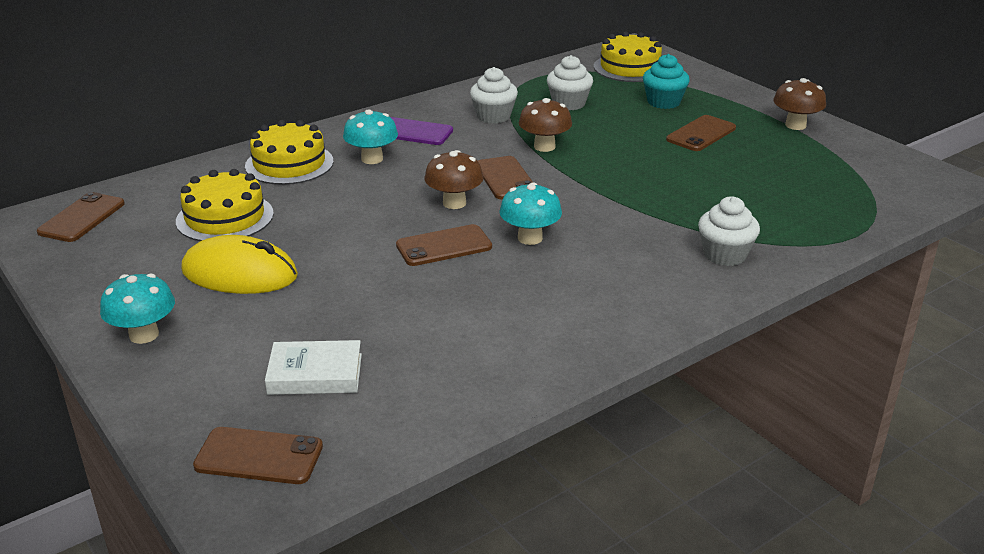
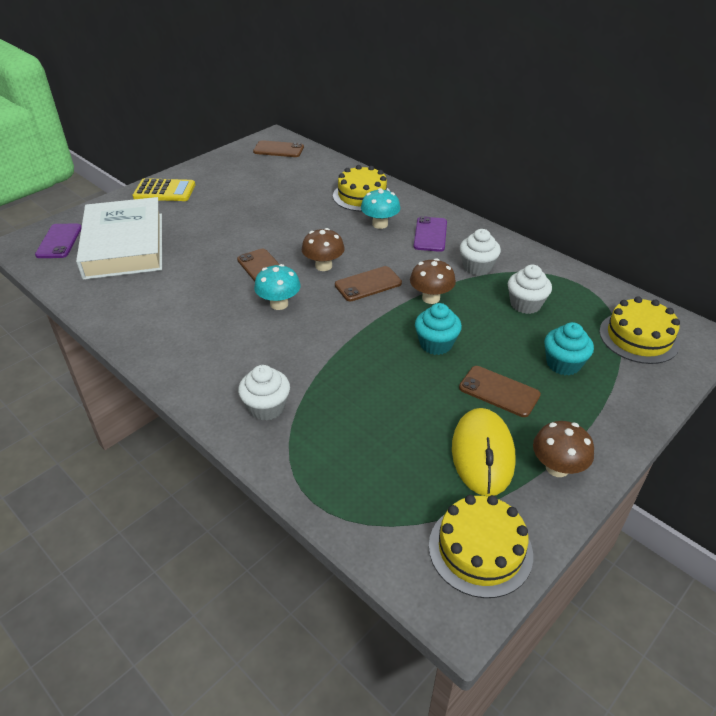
camera: 80 degrees right, 10 degrees up
turquoise mushroom [100,274,175,344] -> yellow calculator [133,178,195,201]
yellow cake [176,169,274,241] -> yellow cake moved to [429,495,533,598]
yellow mouse [181,235,298,294] -> yellow mouse moved to [452,408,516,496]
brown phone [193,427,323,484] -> purple phone [35,224,82,258]
white book [265,340,362,395] -> white book [76,197,162,280], size x2.15
none -> turquoise cupcake [415,303,462,355]

